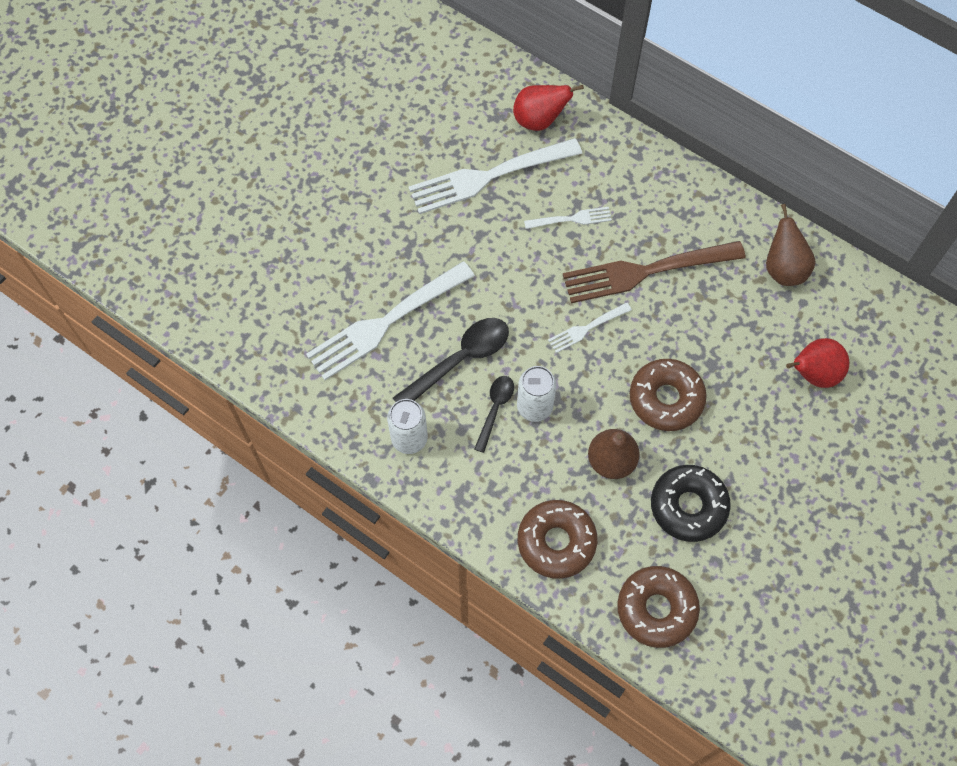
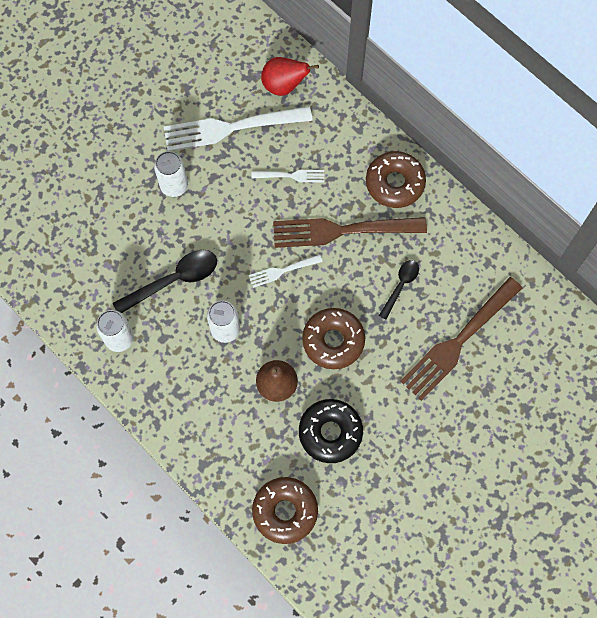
camera: 10 degrees right, 5 degrees up
white fork [306,261,475,380] -> none
black spoon [474,376,514,453] -> black spoon moved to [379,260,419,319]
brown donut [518,500,597,579] -> brown donut moved to [366,151,426,208]
brown pear [766,204,816,286] -> none
red pear [786,338,849,388] -> brown fork [400,277,523,401]
none -> white can [154,151,188,197]

